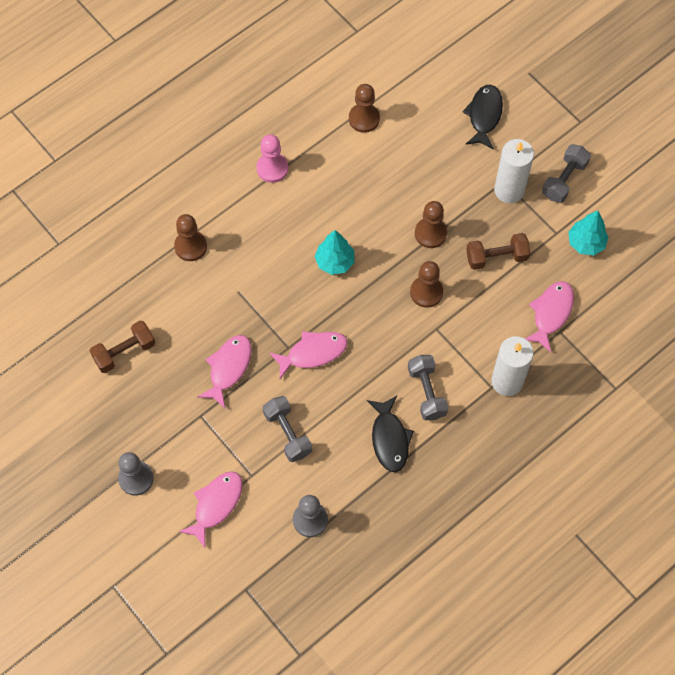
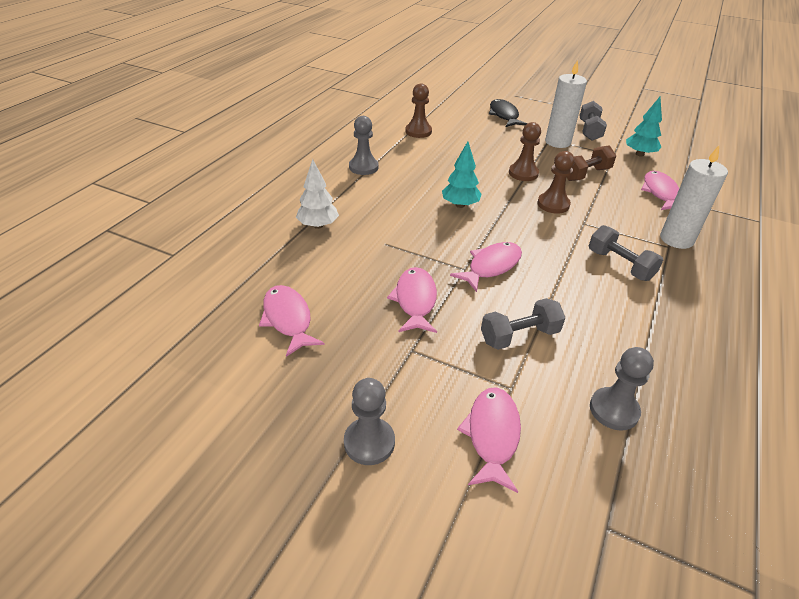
camera: 25 degrees left, 25 degrees down
brown dumbbell [90,321,155,373] -> pink fish [259,285,325,357]
brown pawn [174,214,207,261] -> white tree [296,159,339,229]
pink pawn [257,134,288,183] -> grey pawn [349,116,378,175]
grey dumbbell [263,396,312,462] -> grey dumbbell turned 60 degrees counterclockwise [481,298,566,350]
black fish [367,396,414,472] -> none

